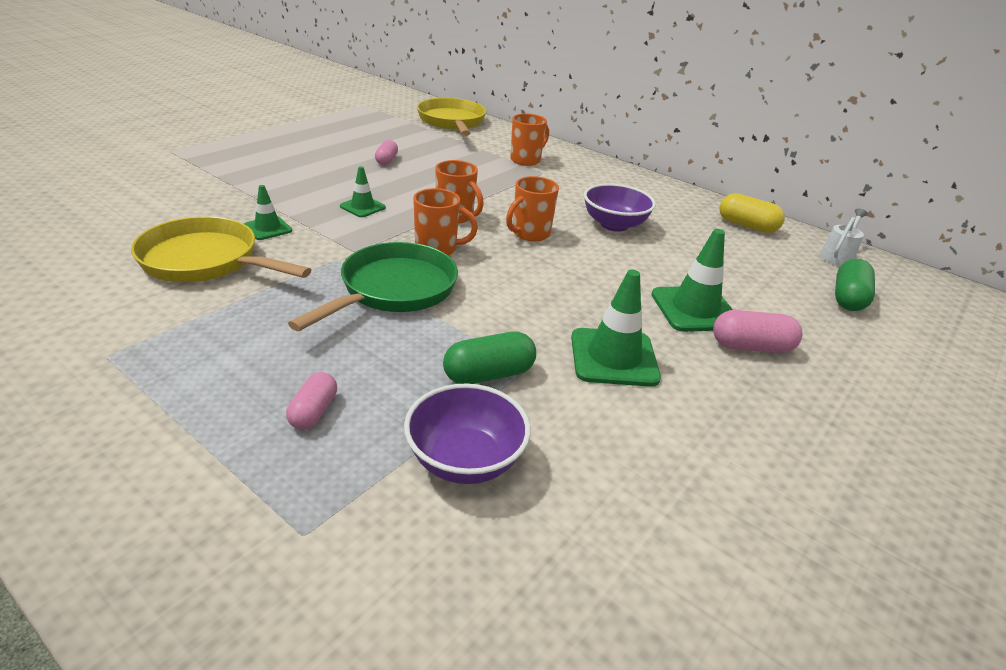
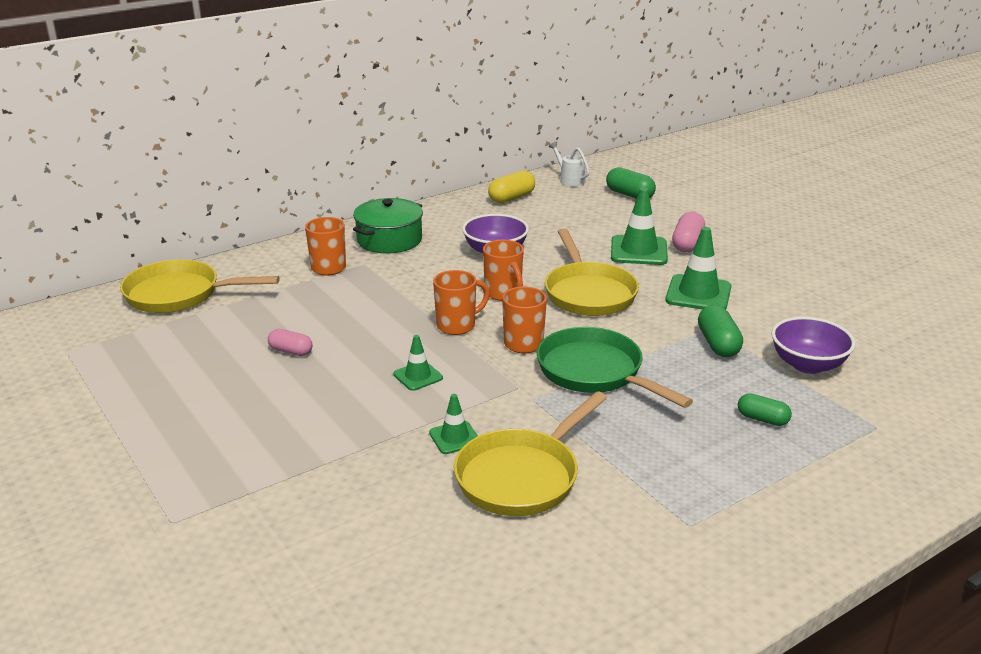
camera: 70 degrees left, 5 degrees down
pink capsule [286,372,337,430] -> green capsule [738,393,792,426]
none -> green pot [353,198,423,253]
none -> yellow pan [545,229,639,316]

